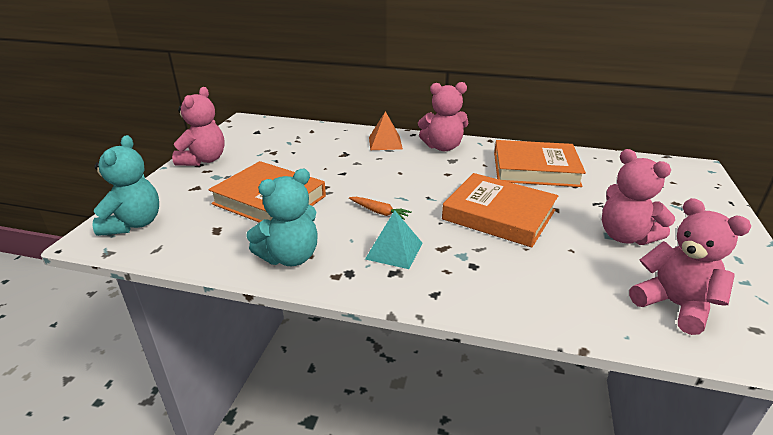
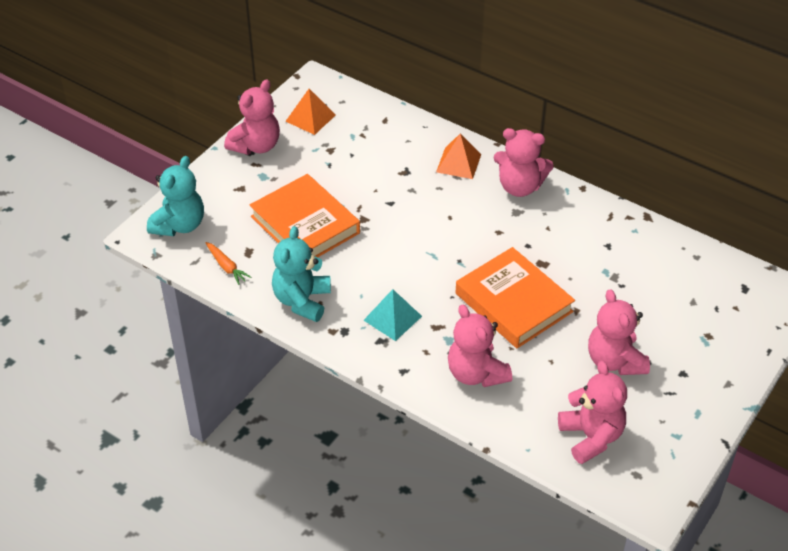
camera: 20 degrees right, 15 degrees up
turquoise teddy bear [246,169,318,266] -> turquoise teddy bear turned 120 degrees clockwise [272,226,331,322]
orange carrot [349,197,412,220] -> orange carrot moved to [205,242,251,285]
orange book [494,140,586,187] -> none
none -> orange pyramid [286,89,336,135]
none -> pink teddy bear [448,304,512,387]

